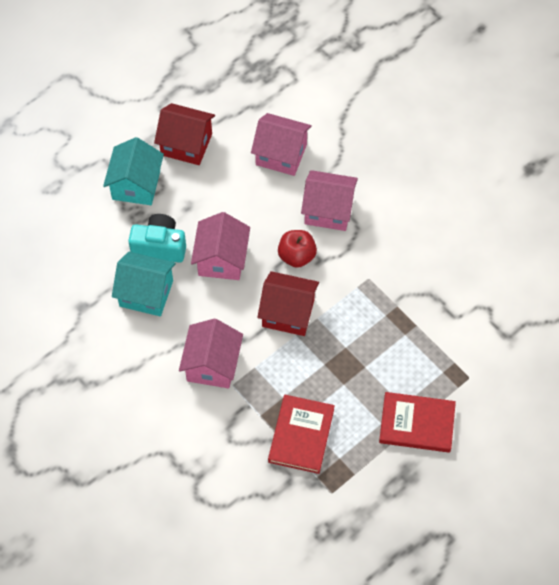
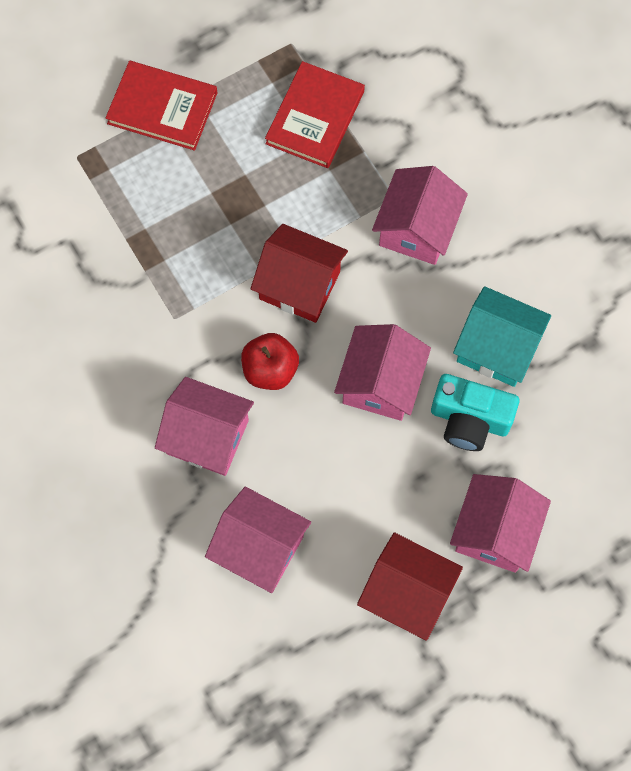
camera: 170 degrees left, 10 degrees up
turquoise house [103,137,164,205] -> pink house [450,474,551,573]

